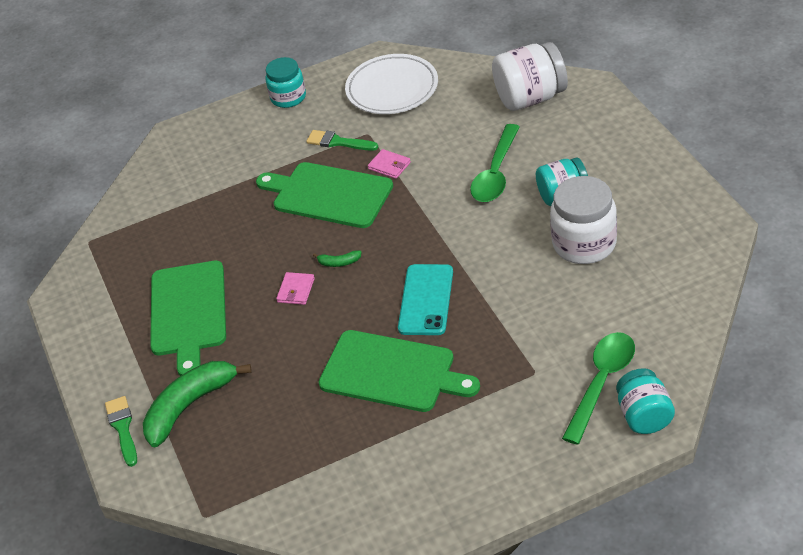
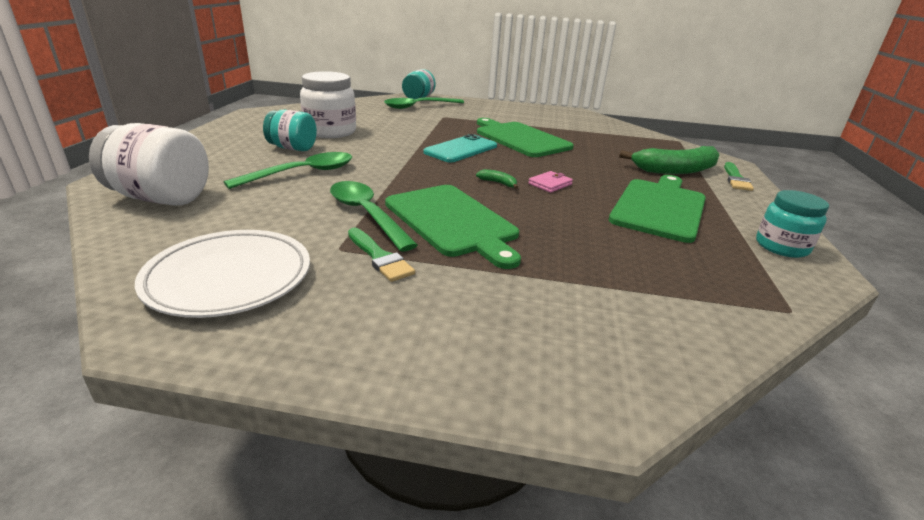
camera: 155 degrees left, 15 degrees down
turquoise jar [265,57,306,108] -> turquoise jar moved to [756,190,829,258]
pink wallet [368,149,411,179] -> green spoon [330,181,418,252]

